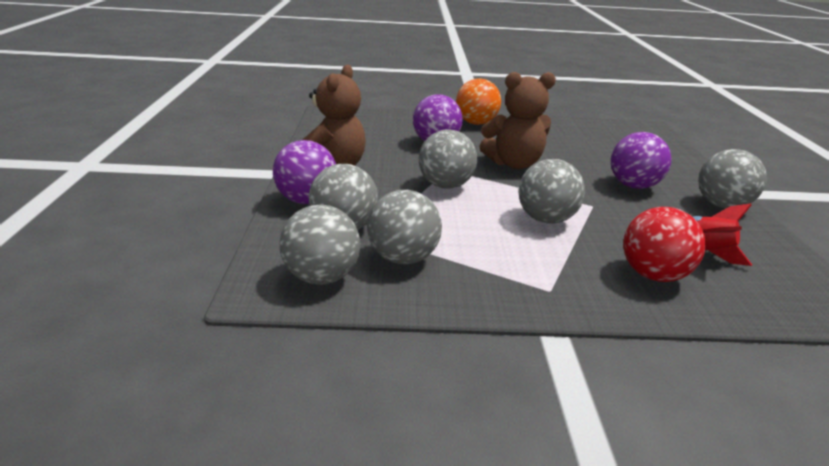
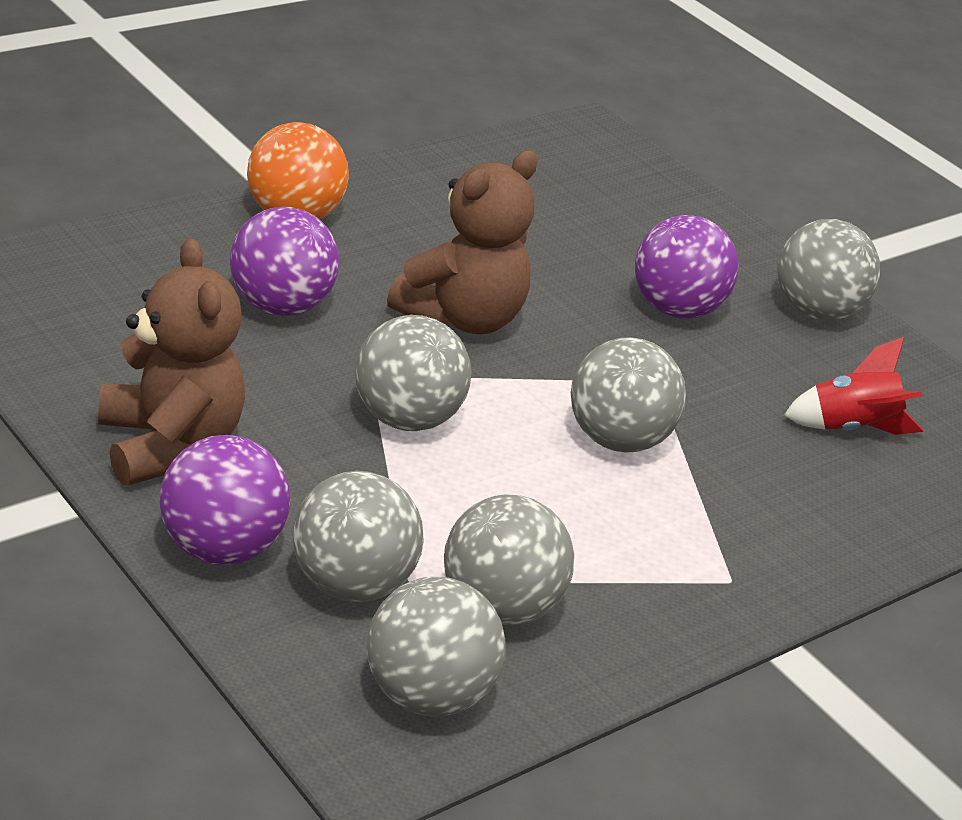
camera: 40 degrees left, 5 degrees up
red ball [623,207,706,282] -> none

